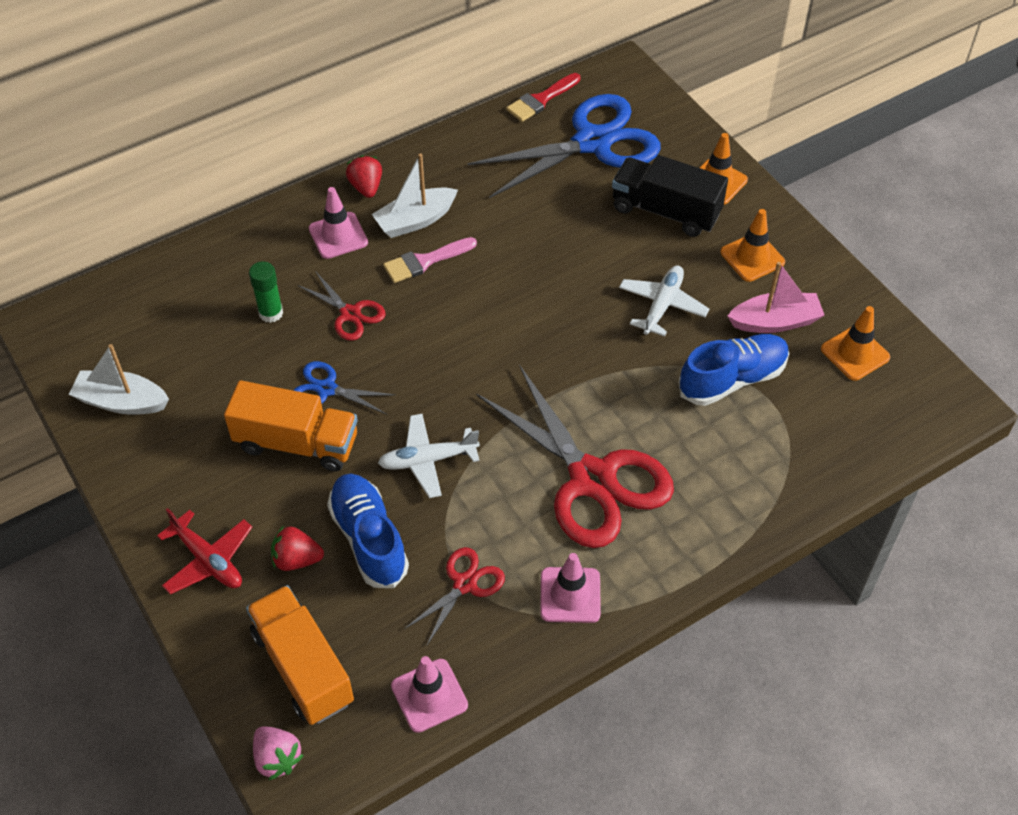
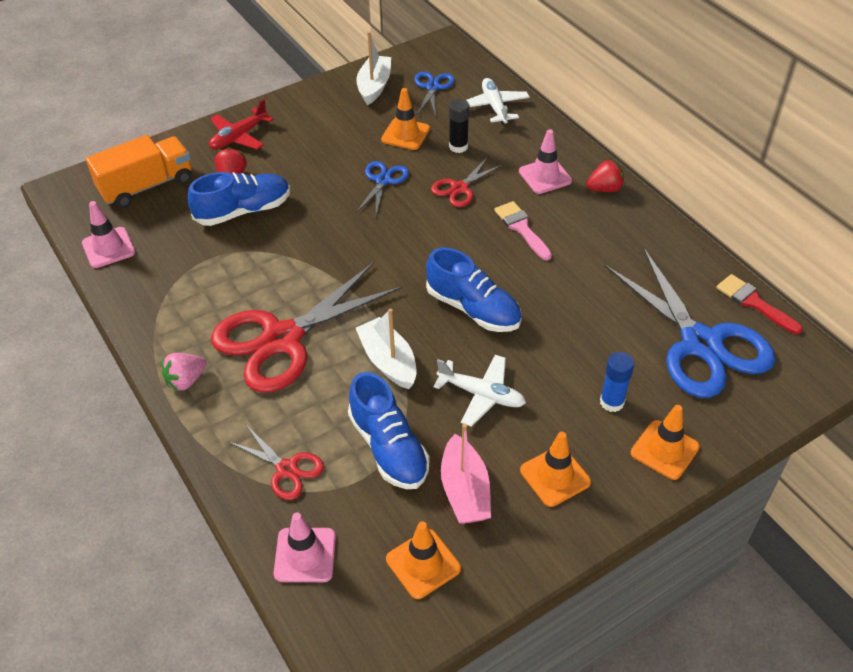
camera: 90 degrees right, 5 degrees down
orange truck [224,380,358,472] -> none
green glue stick [249,261,283,323] -> black glue stick [449,99,470,153]
pink strawberry [253,726,304,780] -> pink strawberry moved to [161,353,207,391]
white boat [372,153,458,238] -> white boat moved to [356,309,417,389]
white plane [378,414,480,498] -> white plane moved to [466,78,530,124]
red scissors [404,547,505,645] -> red scissors moved to [229,425,324,500]
pink traffic cone [540,553,601,623] -> pink traffic cone moved to [274,513,336,582]
black truck [612,155,728,237] -> blue glue stick [600,352,634,412]
none -> orange traffic cone [381,88,430,150]
none -> blue scissors [414,72,455,117]
none -> blue shoe [426,248,522,332]

